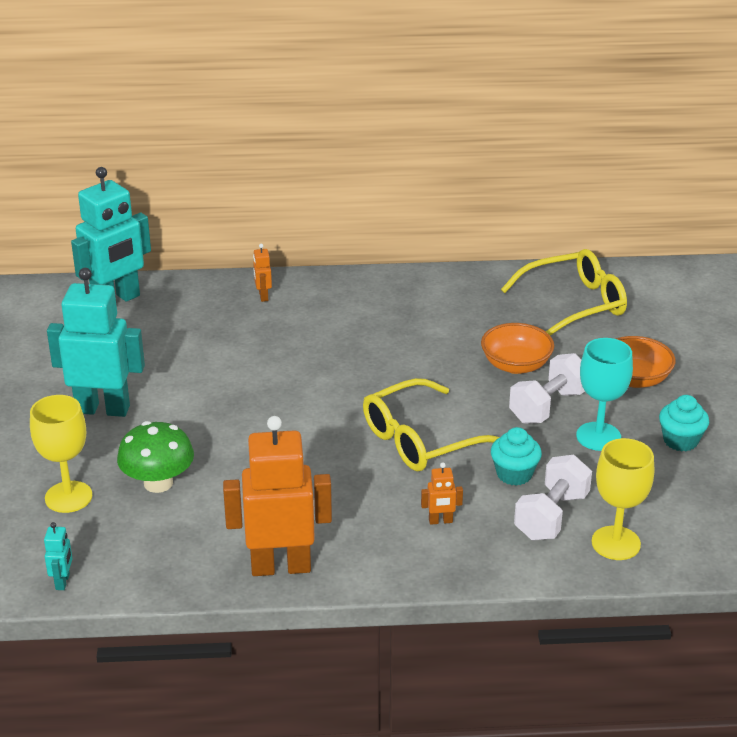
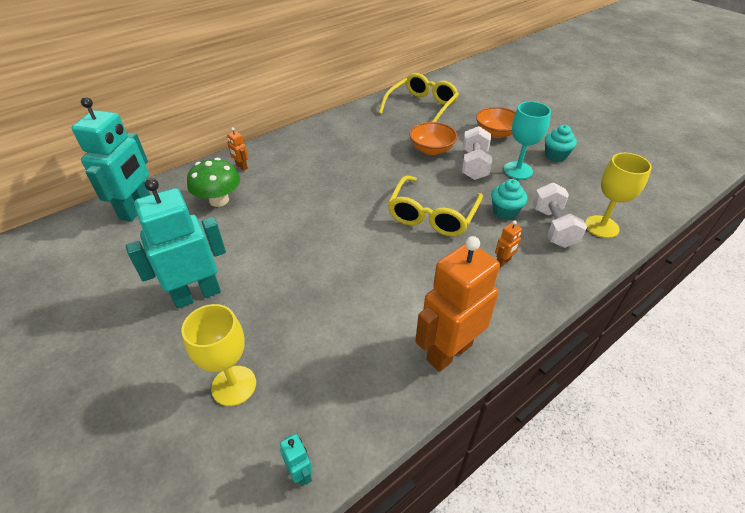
camera: 35 degrees left, 10 degrees up
green mushroom [117,421,194,493] -> green mushroom moved to [187,158,240,207]

